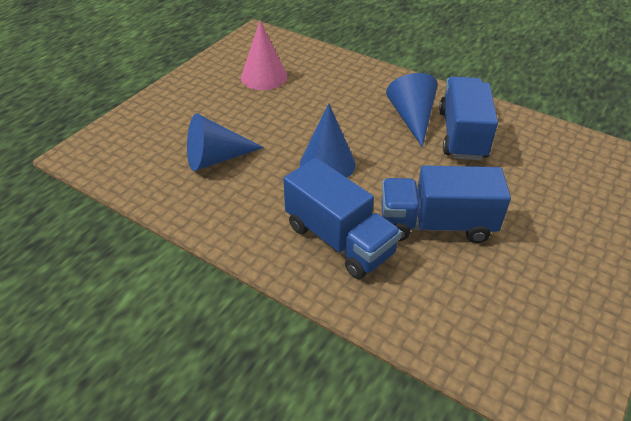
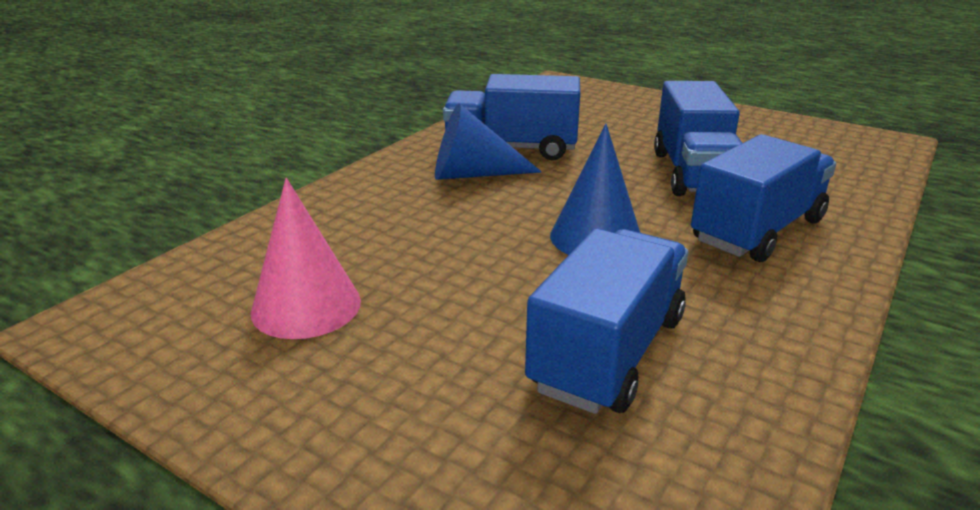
camera: 90 degrees left, 15 degrees down
blue cone [187,113,264,171] -> blue truck [525,229,688,414]

